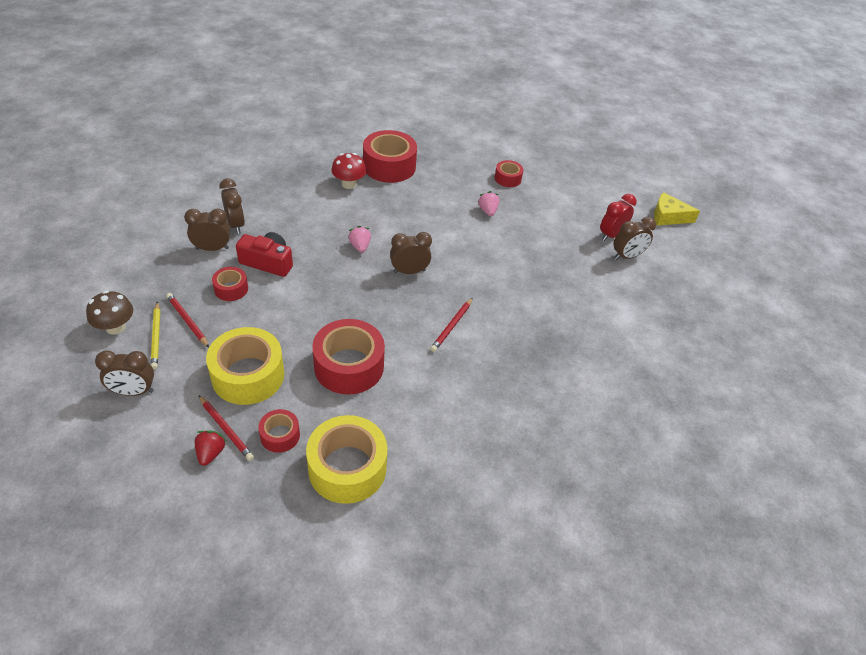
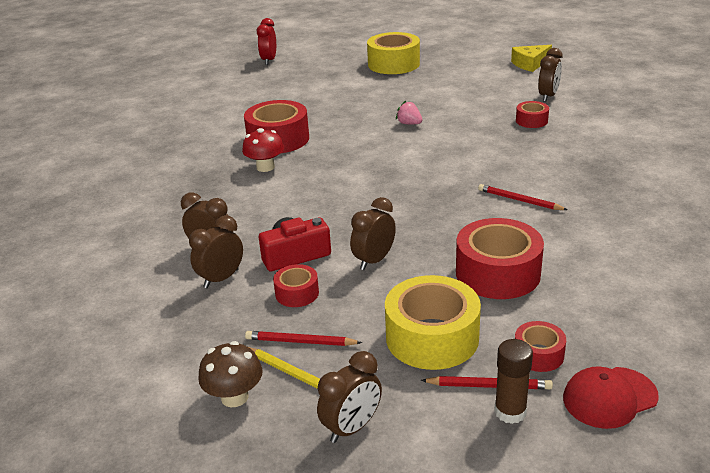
camera: 35 degrees left, 15 degrees down
red strawberry [195,431,226,466] -> brown glue stick [494,339,533,424]
yellow tape [306,415,387,504] -> yellow tape moved to [367,32,420,74]
pink strawberry [348,226,371,253] -> none
brown clock [390,232,432,274] -> brown clock moved to [350,197,396,270]
red pencil [430,298,473,352] -> red pencil turned 135 degrees clockwise [478,184,568,210]
red tape [495,160,523,187] -> red tape moved to [516,101,549,128]
red clock [600,194,636,241] -> red clock moved to [257,18,276,65]
none -> red cap [563,366,659,429]

